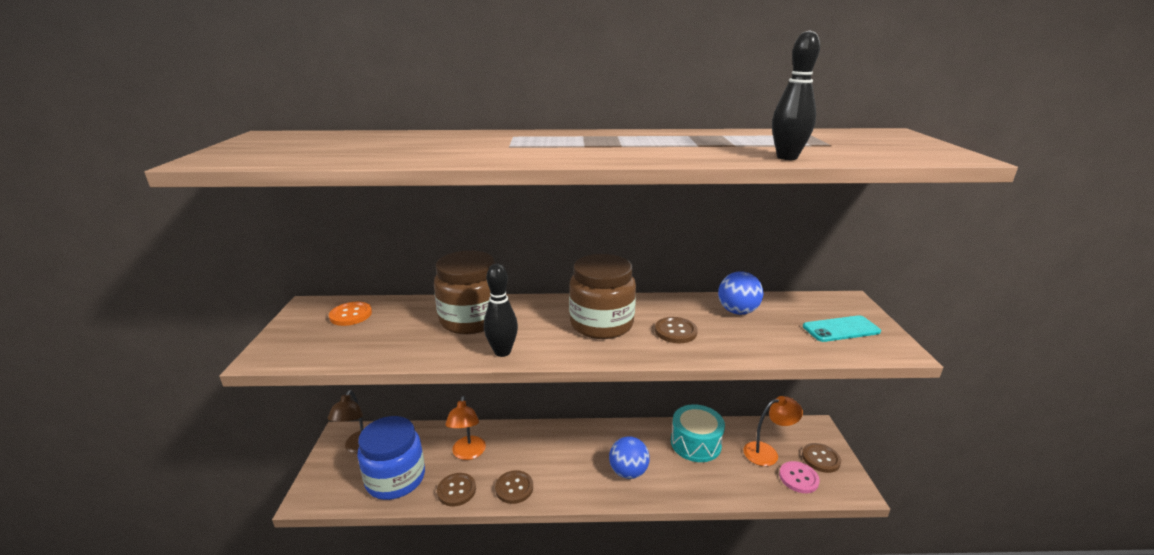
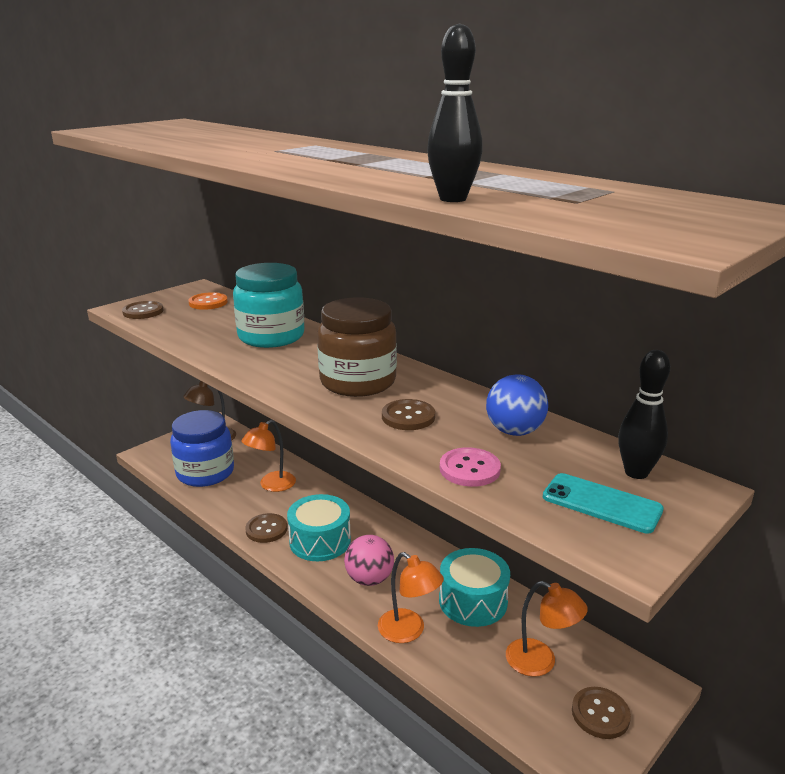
camera: 45 degrees right, 0 degrees up
brown jar [434,250,495,334] -> turquoise jar [233,263,304,348]
brown button [437,473,476,506] -> brown button moved to [122,301,164,319]
black bowling pin [484,264,518,357] -> black bowling pin moved to [618,350,670,479]
blue ball [609,436,650,479] -> pink ball [344,535,394,586]
pink button [779,461,820,493] -> pink button moved to [440,447,501,487]
none -> turquoise drum [287,494,351,561]
none -> orange lamp [378,552,444,643]

